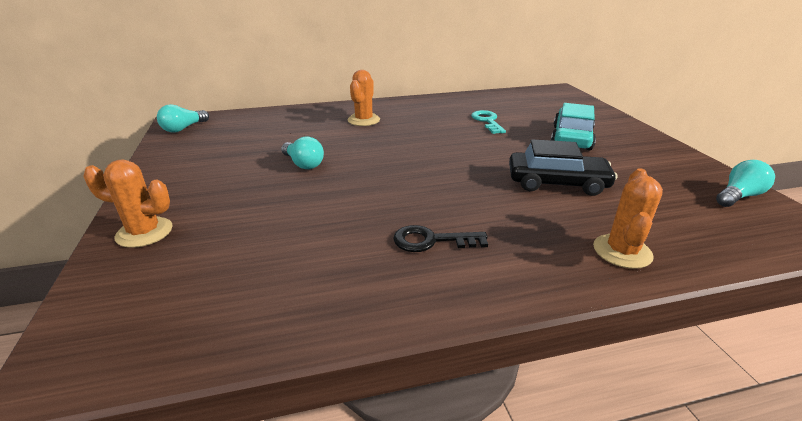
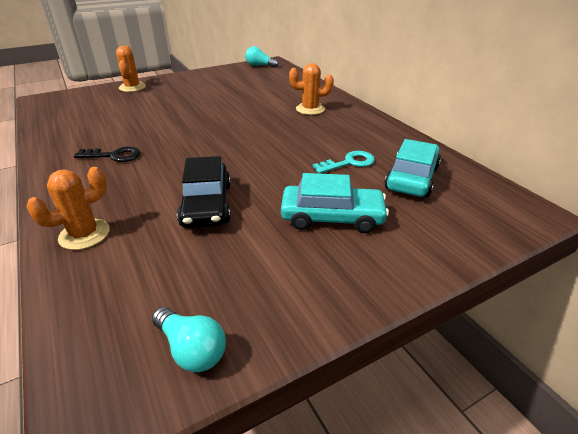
camera: 75 degrees right, 5 degrees up
turquoise light bulb [281,136,324,169] -> none
black key [393,225,488,252] -> black key turned 105 degrees clockwise [74,146,141,162]
orange cactus [593,168,663,269] -> orange cactus turned 45 degrees counterclockwise [26,167,110,250]
none -> turquoise car [385,139,441,197]

